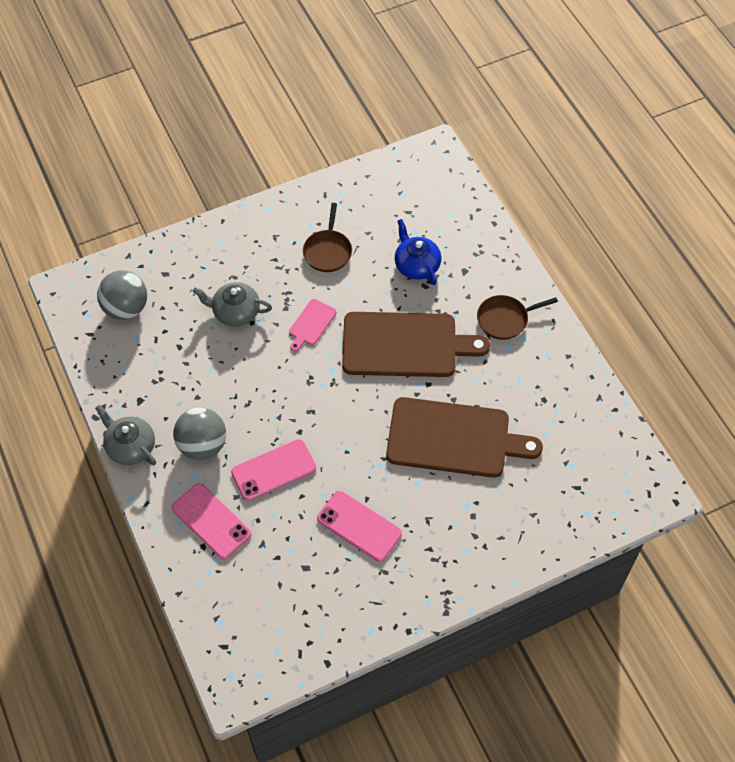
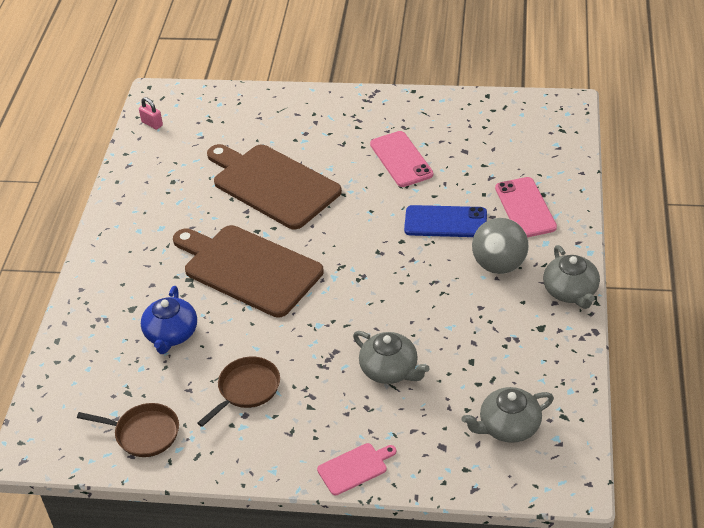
camera: 145 degrees left, 15 degrees down
grey ball [97,270,147,320] -> grey teapot [462,387,554,443]
pink phone [231,439,316,501] -> blue phone [404,205,487,237]
pink cutting board [289,299,337,351] -> pink cutting board moved to [317,443,396,495]
brown pan [477,295,558,340] -> brown pan moved to [77,403,179,457]
none -> pink padlock [139,97,163,130]

